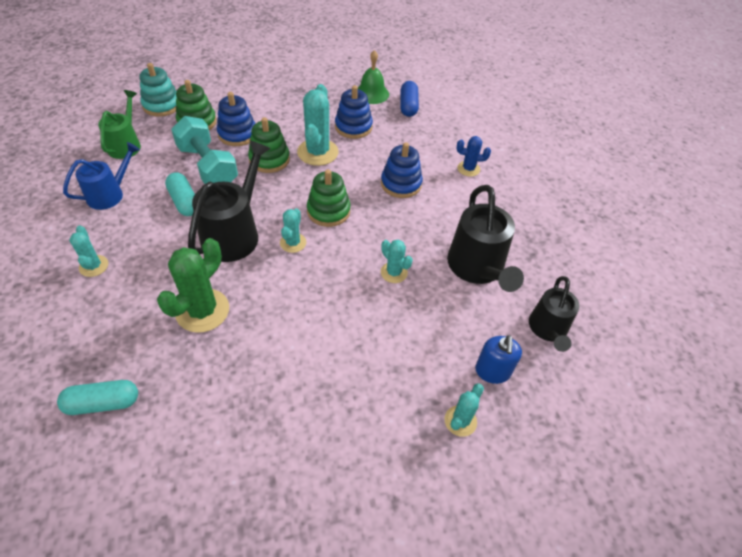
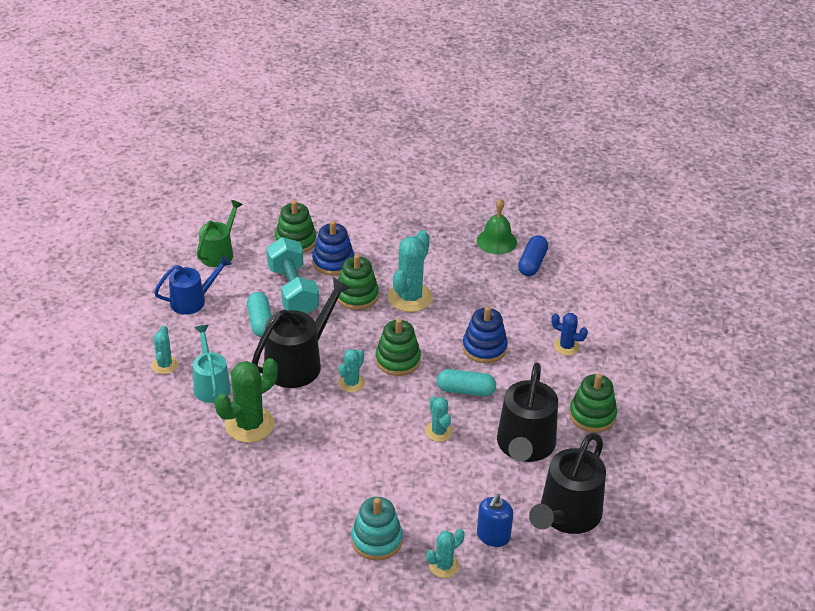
camera: 20 degrees right, 10 degrees down
turquoise capsule [57,380,138,415] -> turquoise capsule moved to [437,369,496,396]
turquoise stacking toy [140,63,177,117] -> turquoise stacking toy moved to [351,497,403,560]
blue stacking toy [335,85,373,139] -> none
black watering can [529,276,580,352] -> black watering can [529,433,606,534], size x1.56
none -> turquoise watering can [193,325,231,403]
none -> green stacking toy [569,373,617,432]

